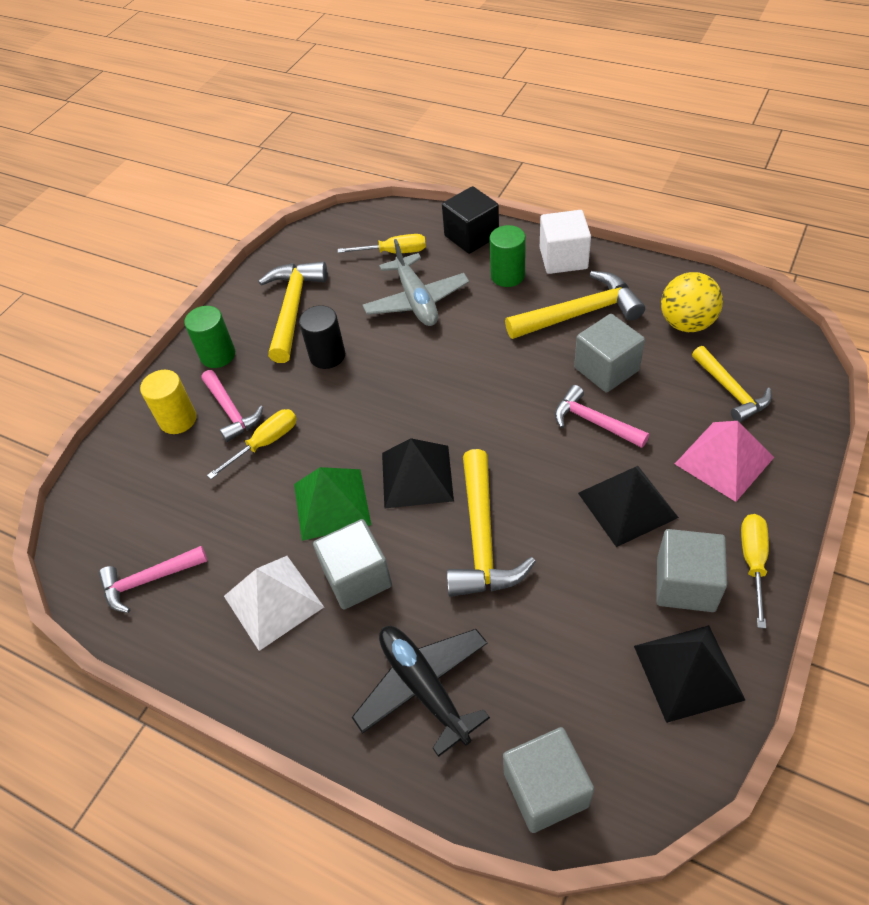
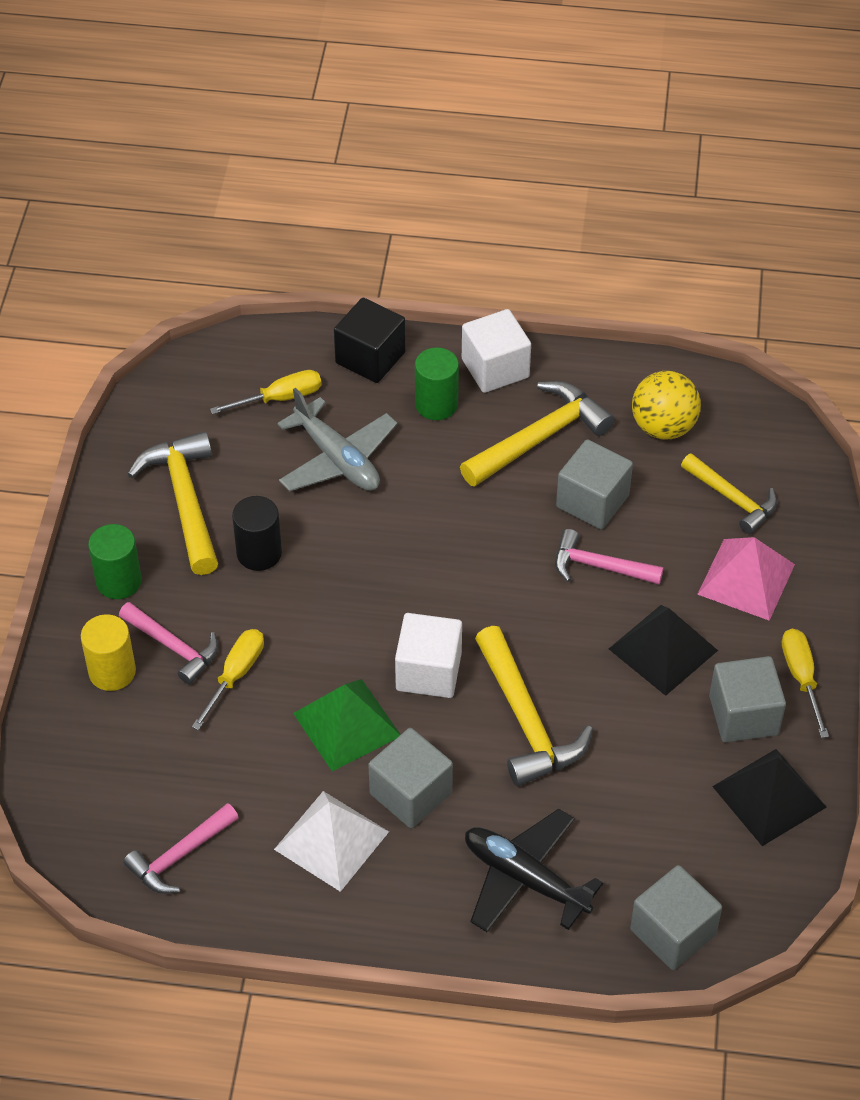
camera: 25 degrees left, 0 degrees up
black pyramid [382,438,454,509] -> white cube [395,613,462,698]

